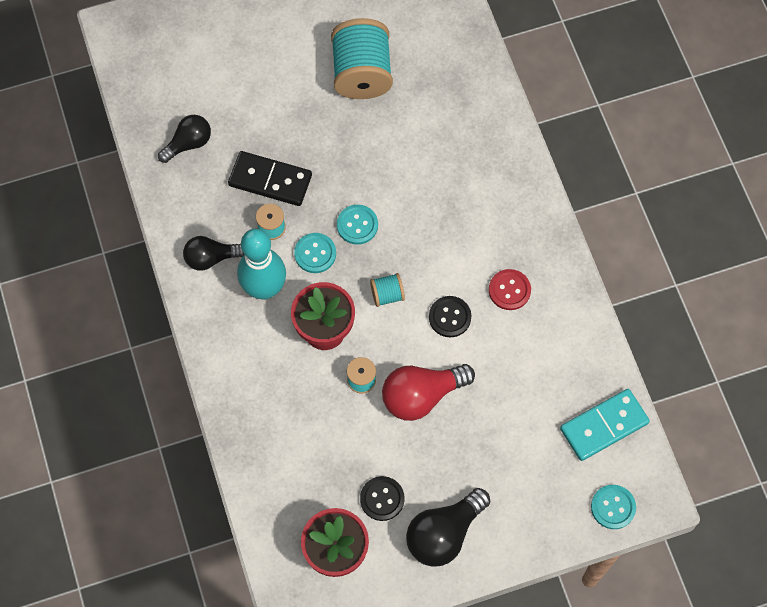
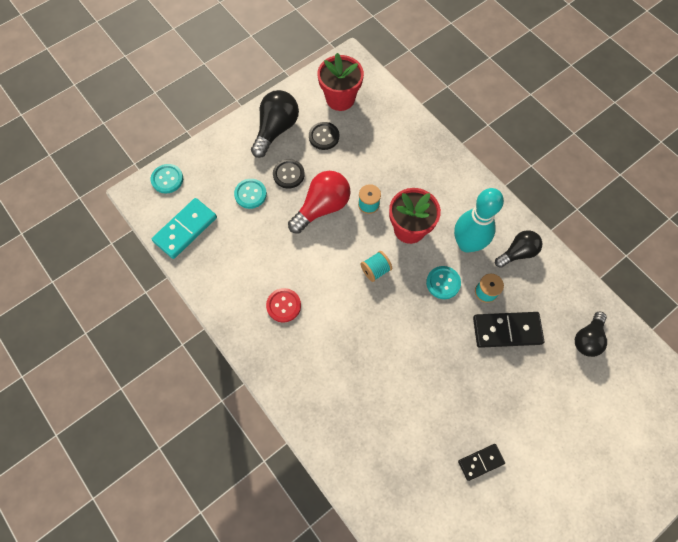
camera: 160 degrees right, 0 degrees up
turquoise spool [331,18,393,99] -> black domino [458,444,505,481]
turquoise button [337,204,378,245] -> turquoise button moved to [234,179,267,209]
black button [429,296,471,337] -> black button moved to [273,159,305,189]

